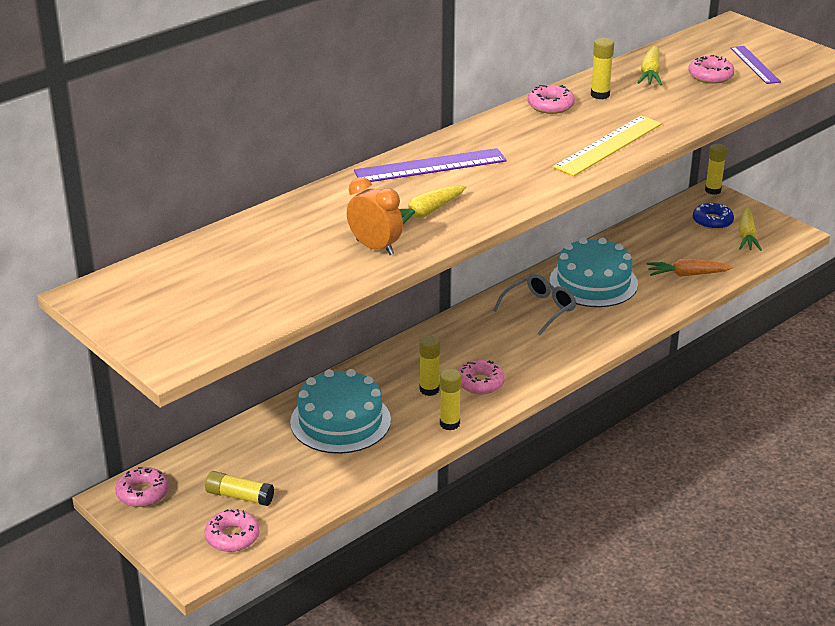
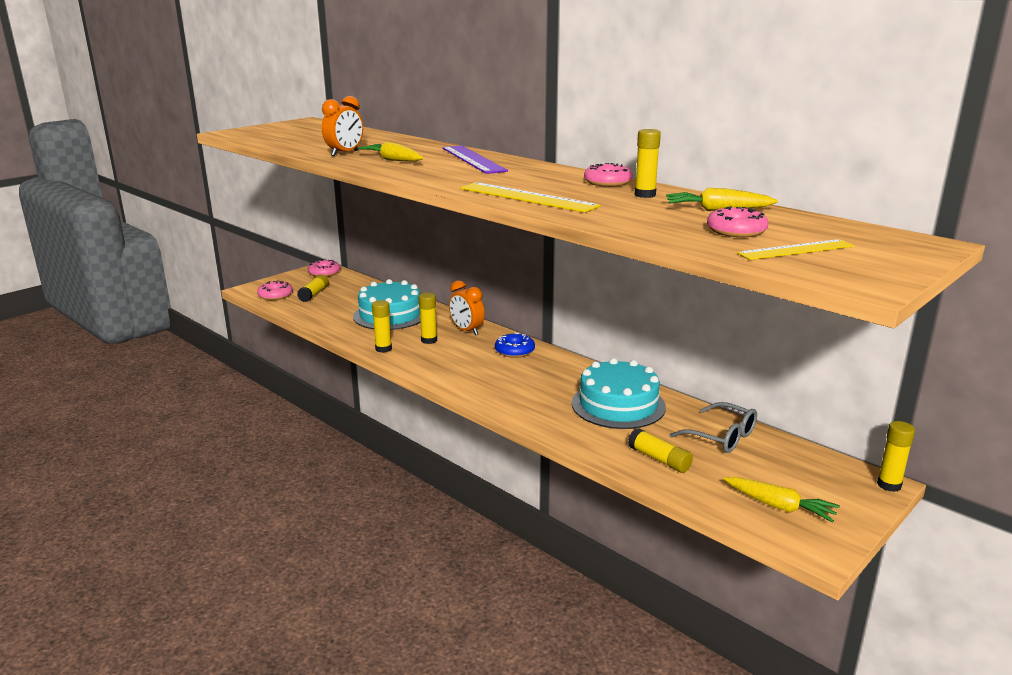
camera: 85 degrees right, 10 degrees down
pink donut [459,360,505,394] -> none
grey glasses [493,273,577,335] -> grey glasses moved to [670,402,757,453]
orange carrot [646,259,733,277] -> yellow glue stick [628,428,693,473]
blue donut [693,203,734,230] -> blue donut moved to [495,332,535,358]
purple ruler [730,46,781,84] -> yellow ruler [737,239,854,260]
yellow carrot [738,207,762,251] -> yellow carrot turned 150 degrees counterclockwise [723,477,840,523]
none -> orange clock [449,280,485,335]

